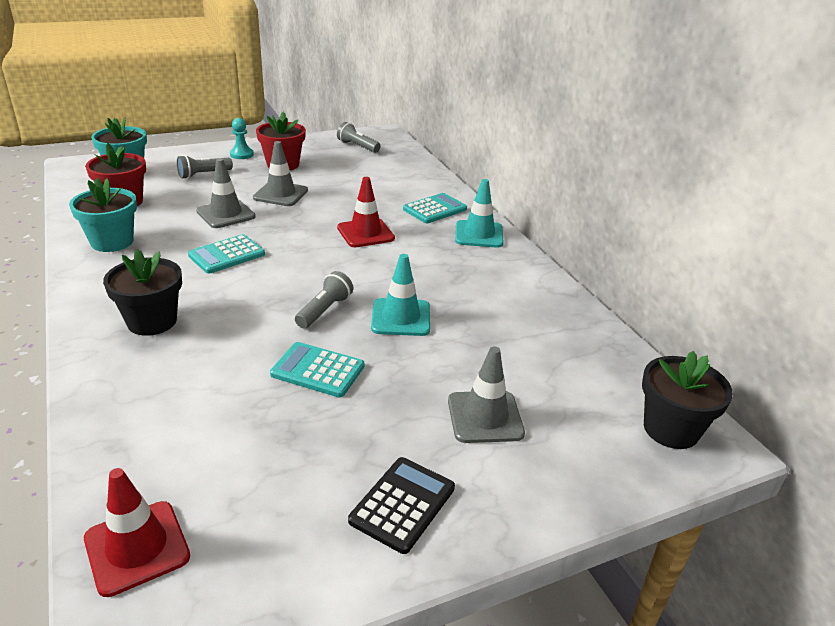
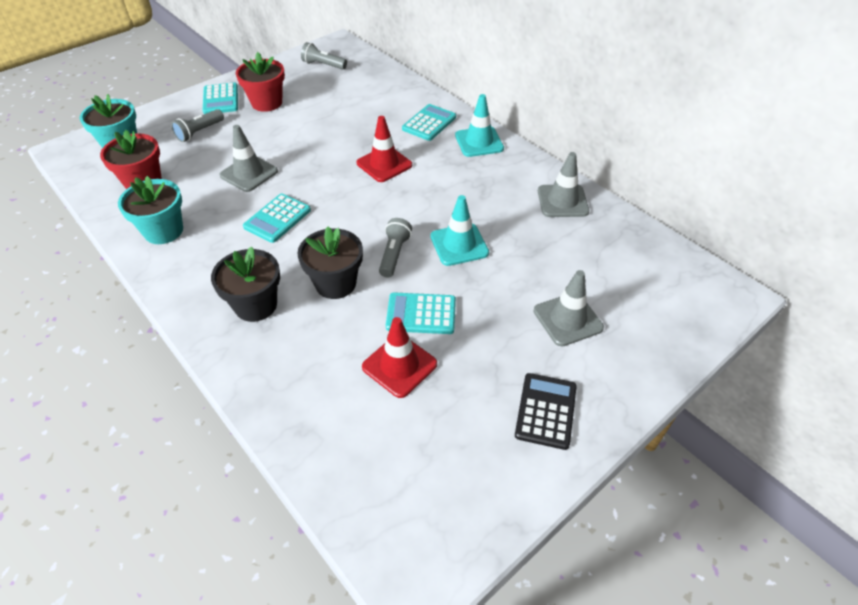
camera: 15 degrees left, 15 degrees up
red traffic cone [84,468,190,597] -> red traffic cone moved to [362,317,437,398]
turquoise pawn [230,118,254,159] -> turquoise calculator [203,82,238,114]
grey traffic cone [253,141,308,206] -> grey traffic cone moved to [538,152,589,217]
black flower pot [642,351,733,449] -> black flower pot moved to [297,227,363,299]

